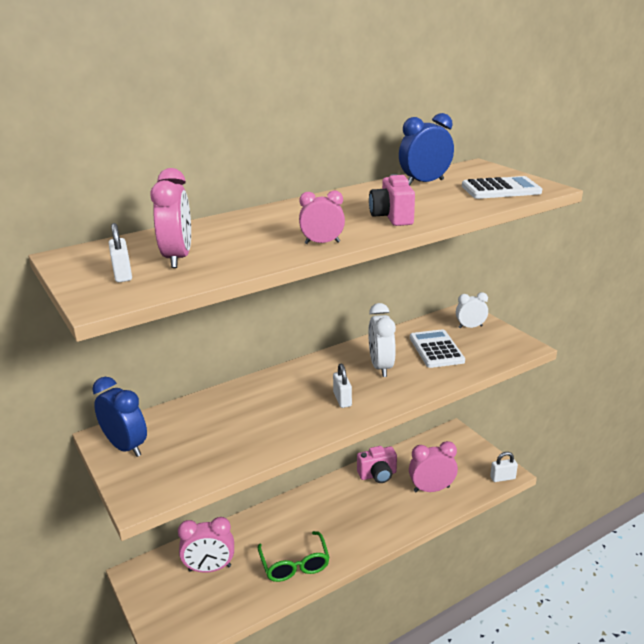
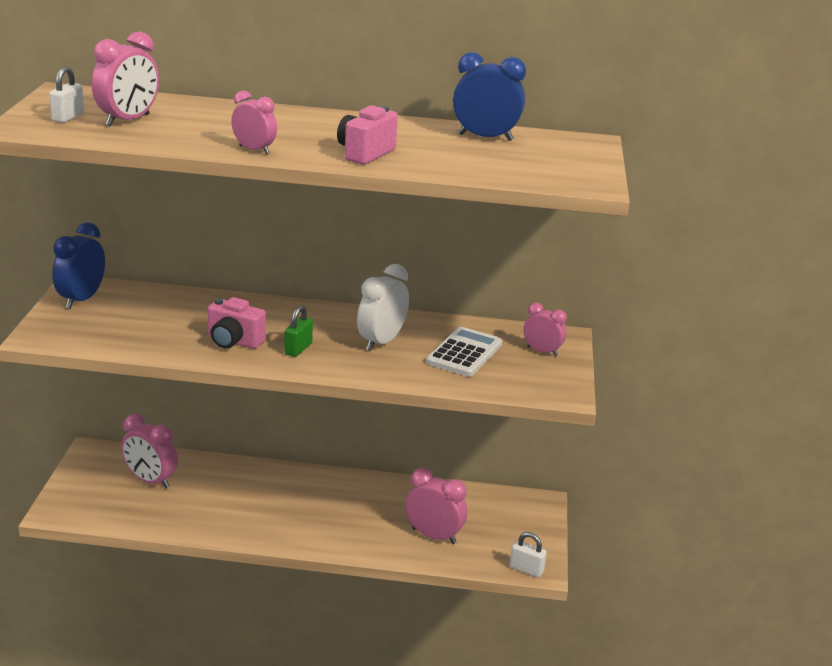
camera: 35 degrees right, 0 degrees up
blue clock [92,377,147,457] -> blue clock turned 150 degrees counterclockwise [52,223,105,309]
green glasses [258,531,330,582] -> none
white padlock [333,364,352,408] -> green padlock [284,305,313,357]
pink camera [357,446,397,483] -> pink camera moved to [208,297,266,349]
white clock [456,292,488,328] -> pink clock [524,302,567,356]
white calculator [462,176,542,199] -> none

